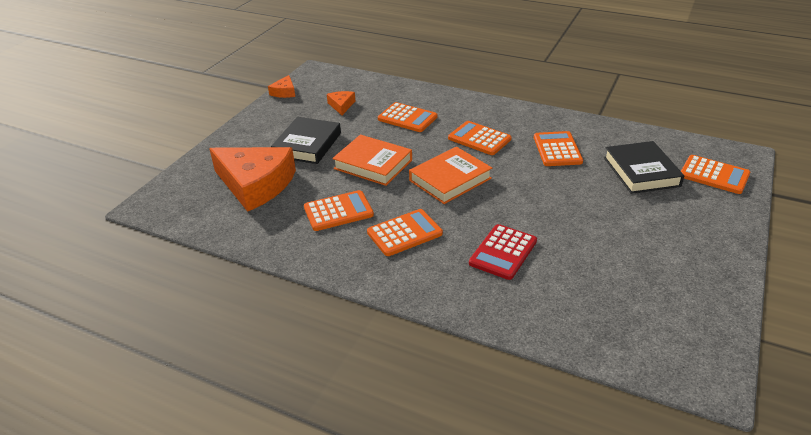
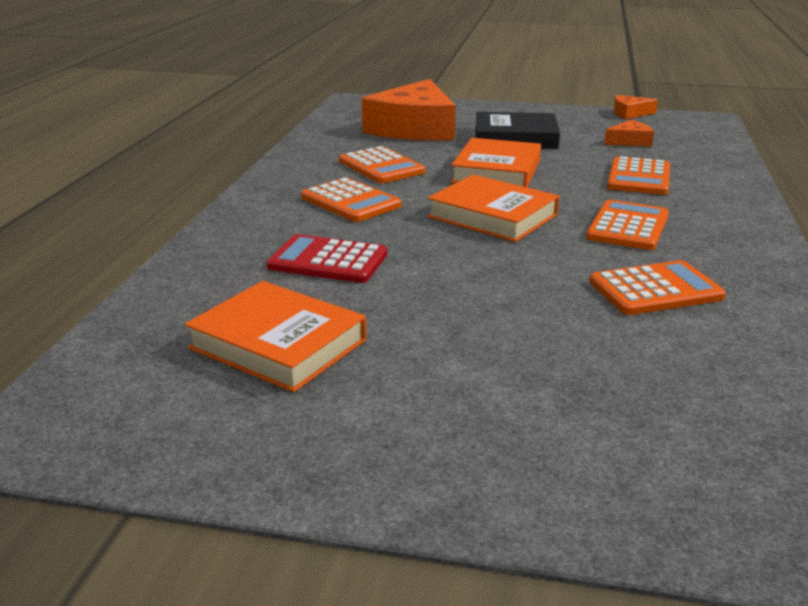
camera: 75 degrees right, 10 degrees down
black book [604,141,684,194] -> none
orange calculator [681,155,750,194] -> none
none -> orange book [185,281,366,392]

